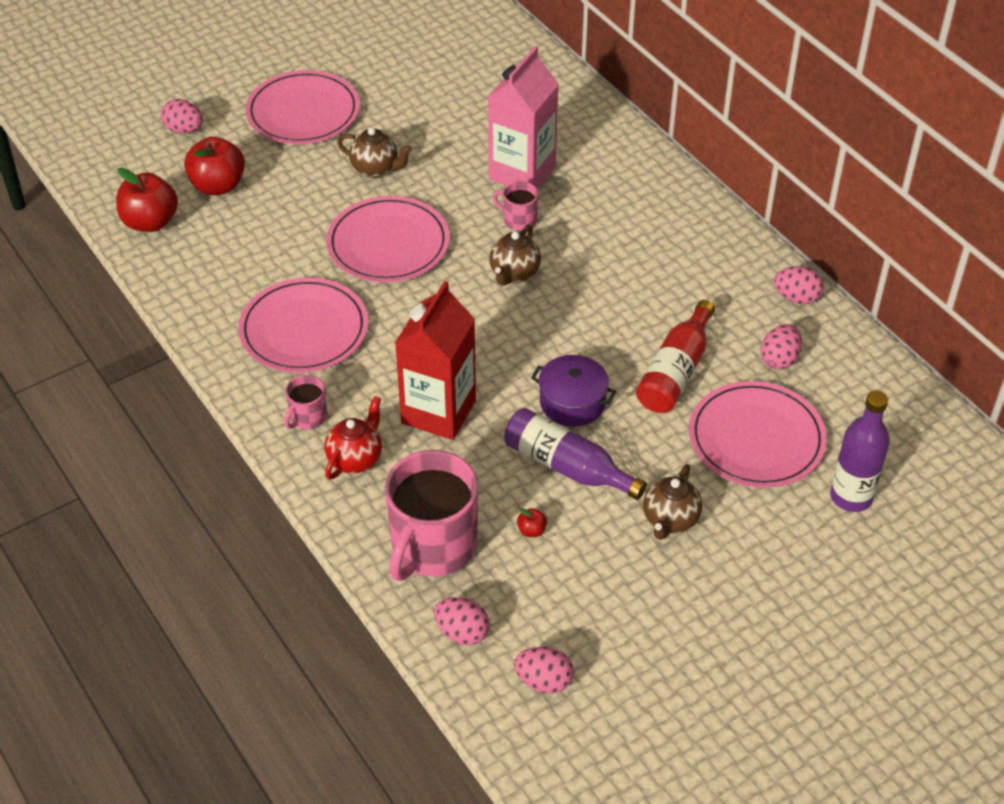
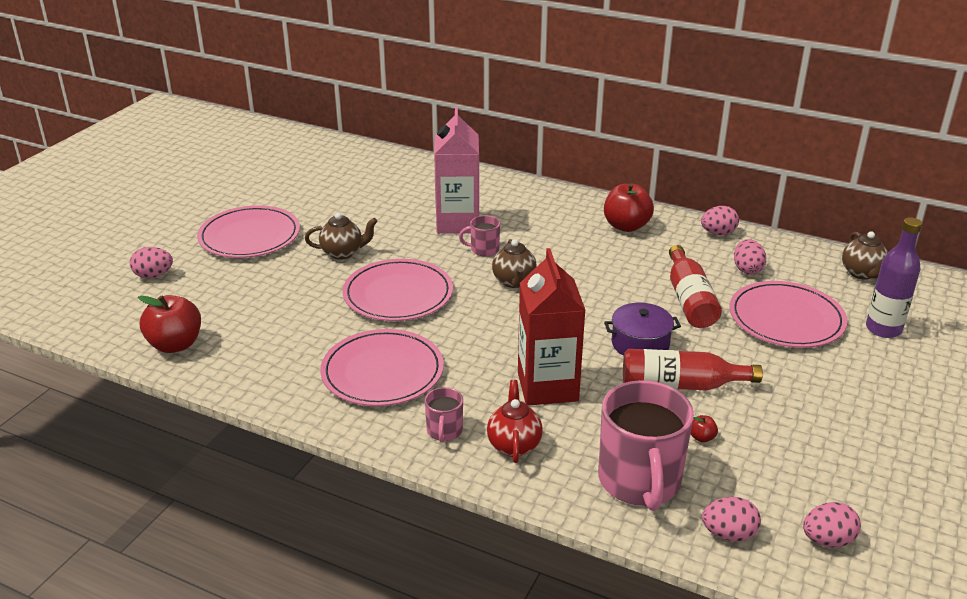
camera: 30 degrees left, 15 degrees down
red apple [184,137,245,195] -> red apple moved to [604,183,654,232]
purple bottle [504,408,647,500] -> red bottle [623,349,763,391]
brown teapot [643,464,702,540] -> brown teapot moved to [842,231,888,280]

